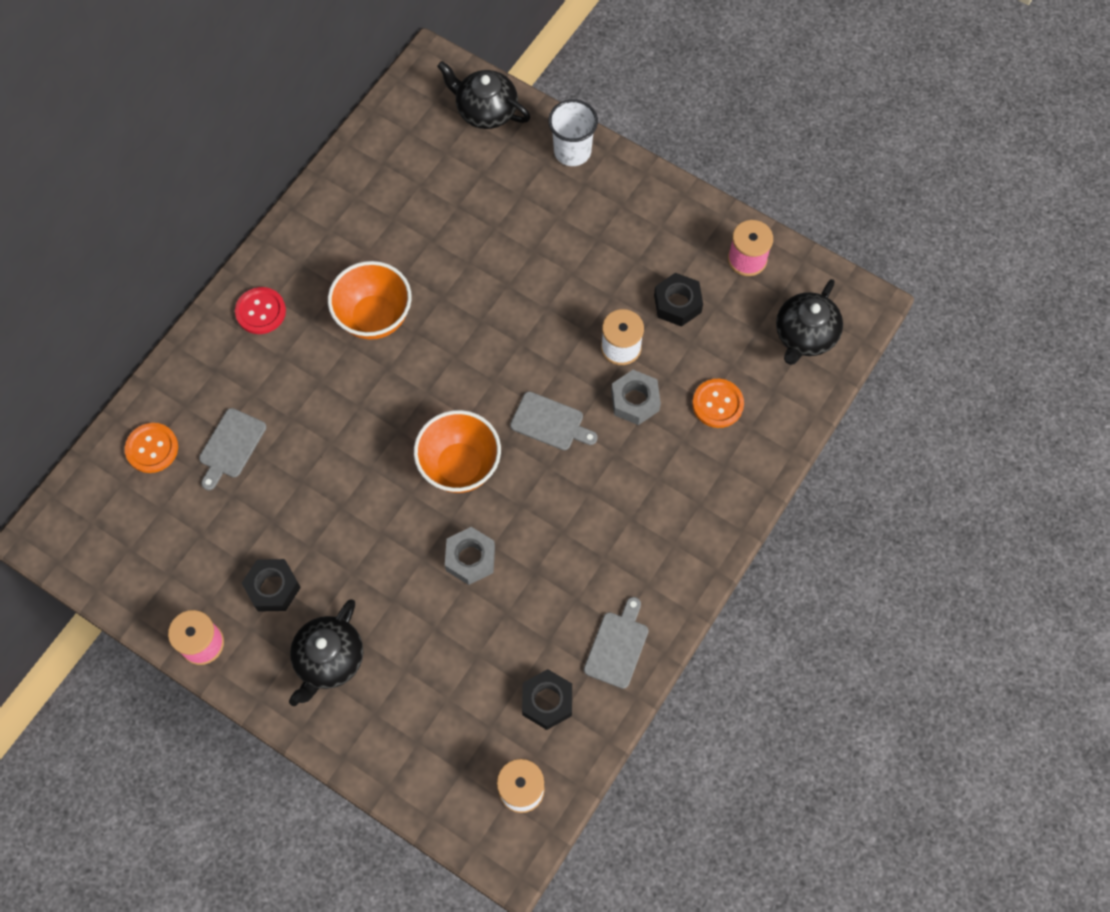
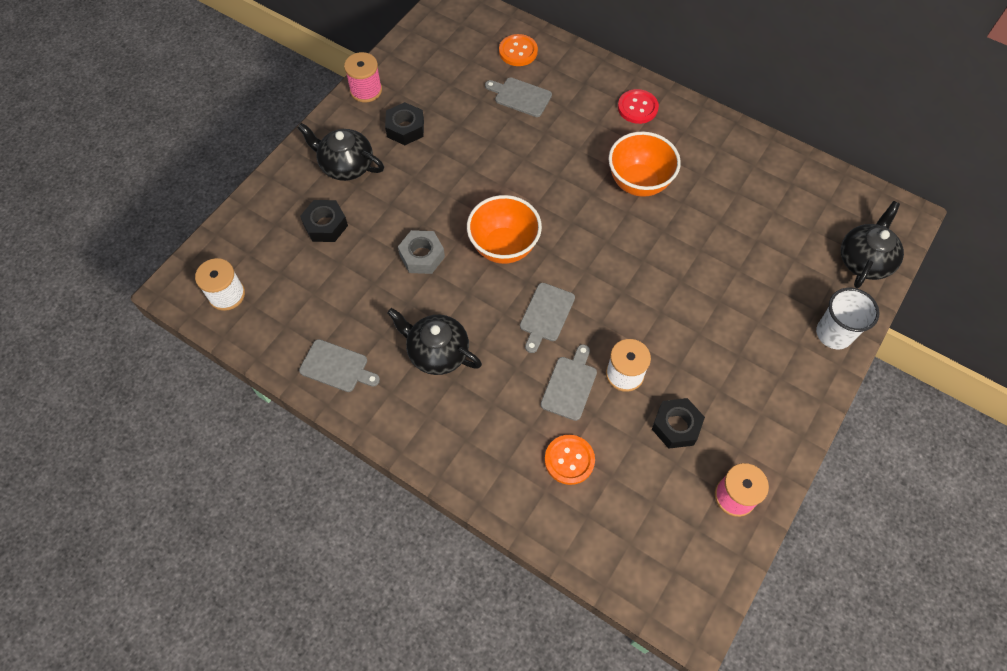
camera: 90 degrees right, 5 degrees down
black nut [522,669,572,730] -> black nut moved to [300,200,348,242]
grey nut [611,370,661,425] -> grey cutting board [541,344,597,421]
black teapot [776,279,843,365] -> black teapot moved to [387,308,482,375]

